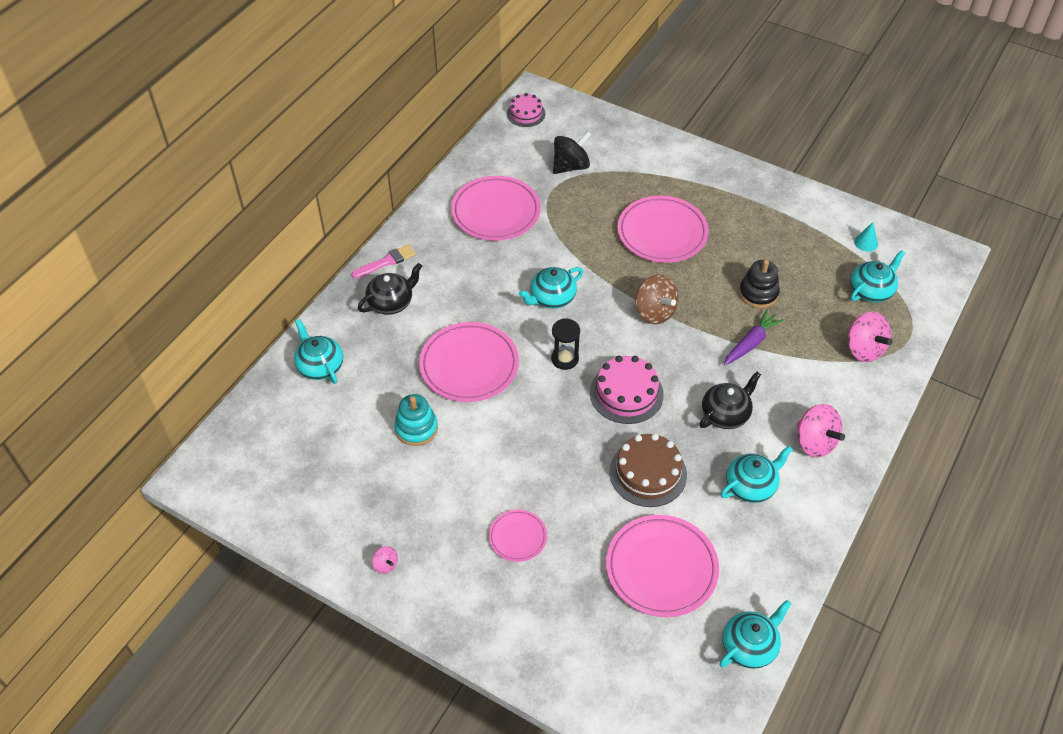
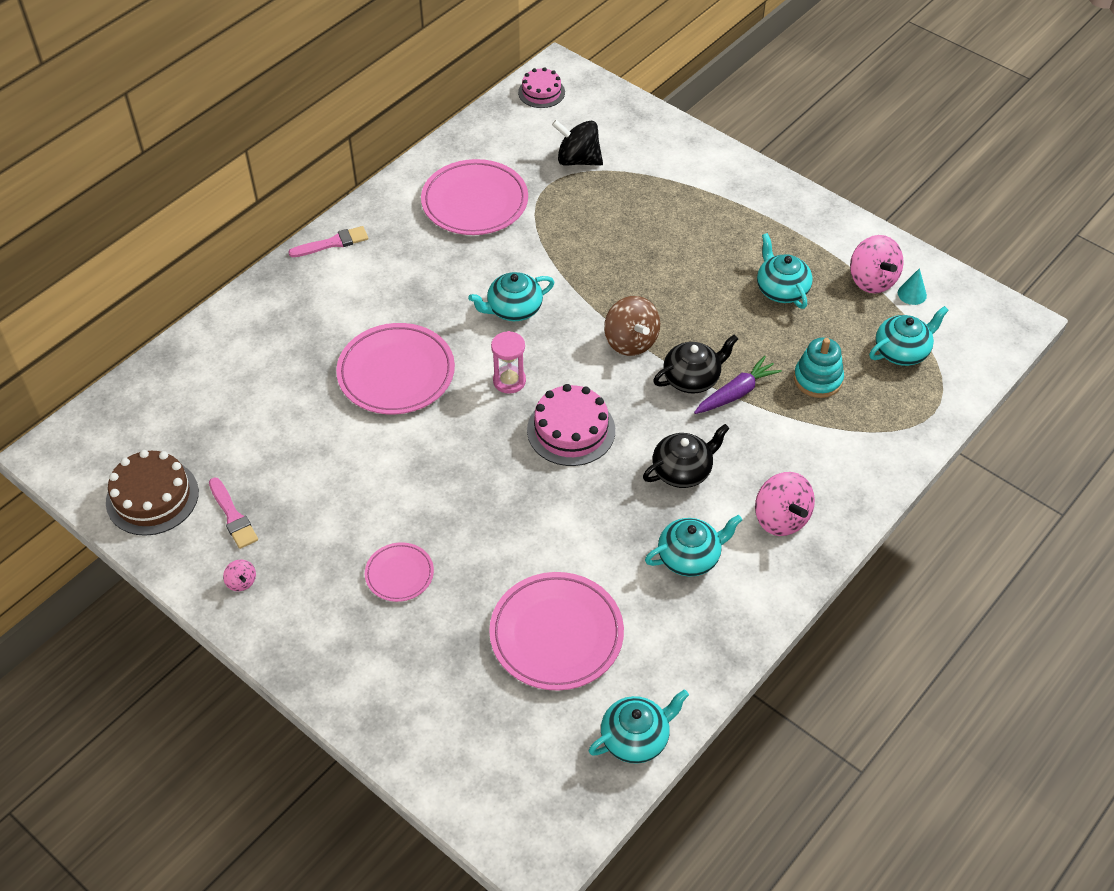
camera: 10 degrees right, 0 degrees up
turquoise teapot [294,319,343,384] -> turquoise teapot moved to [757,233,813,309]
black teapot [358,263,422,315] -> black teapot moved to [653,334,738,394]
turquoise stacking toy [394,394,438,446] -> turquoise stacking toy moved to [794,338,844,398]
black hourglass [551,318,580,370] -> pink hourglass [491,331,526,394]
black spinning top [553,131,592,174] -> black spinning top turned 135 degrees counterclockwise [552,120,603,166]
brown cake [609,433,687,507] -> brown cake moved to [106,450,199,536]
pink plate [617,196,709,263] -> none
black stacking toy [739,260,780,308] -> none
pink spinning top [848,312,893,362] -> pink spinning top moved to [850,235,904,293]
none -> pink brush [209,477,258,549]

